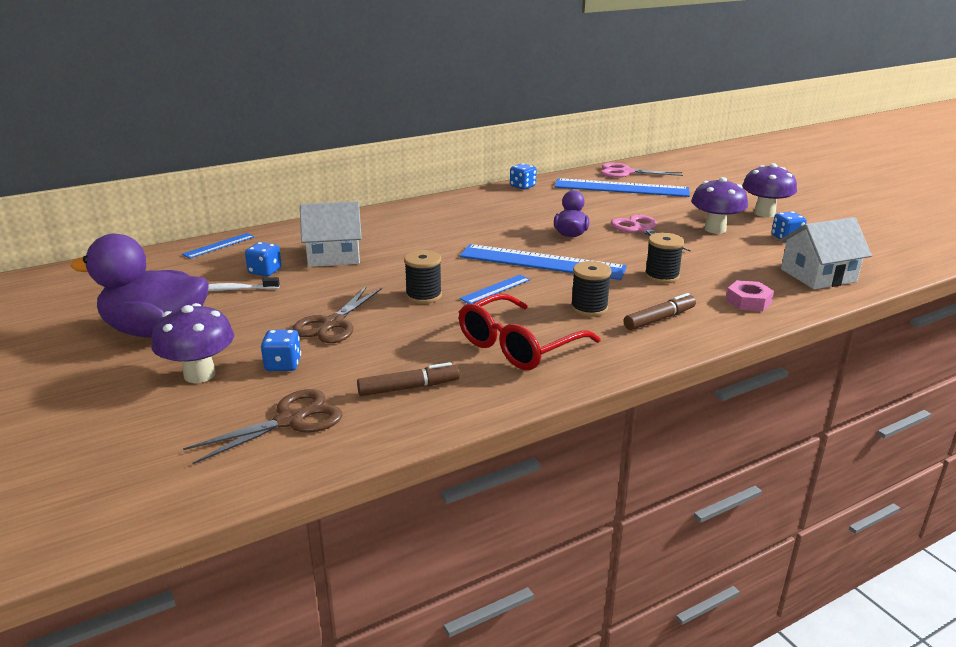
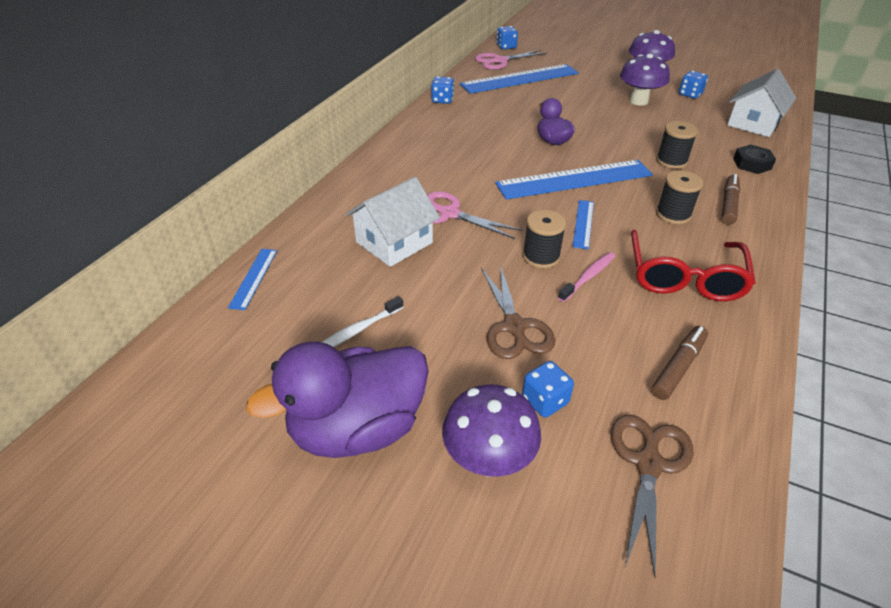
camera: 35 degrees left, 15 degrees up
blue dice [245,242,282,276] -> blue dice moved to [496,26,518,49]
pink scissors [611,215,691,252] -> pink scissors moved to [427,191,522,239]
pink nut [726,280,774,311] -> black nut [733,144,776,174]
none -> pink toothbrush [558,252,615,302]

